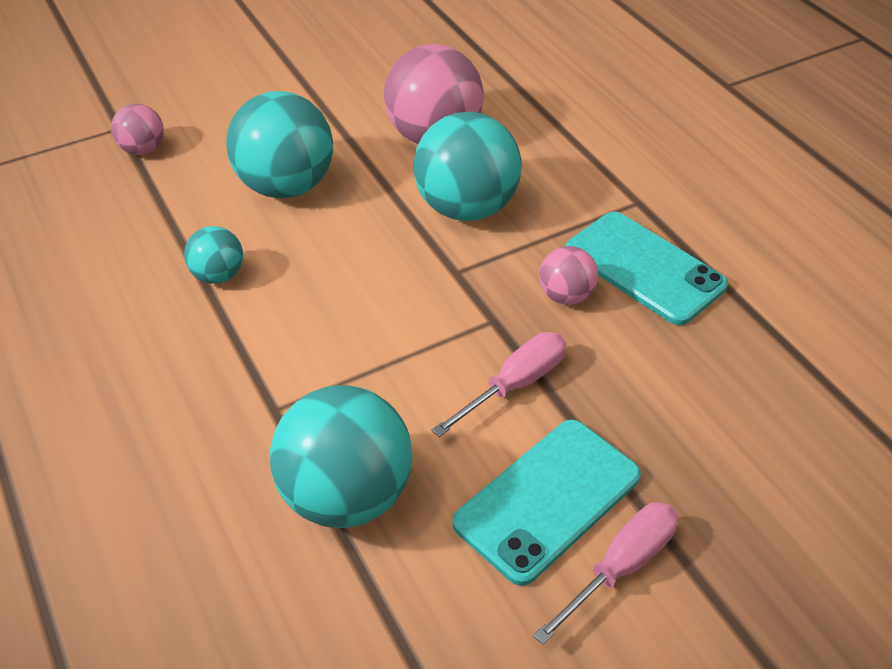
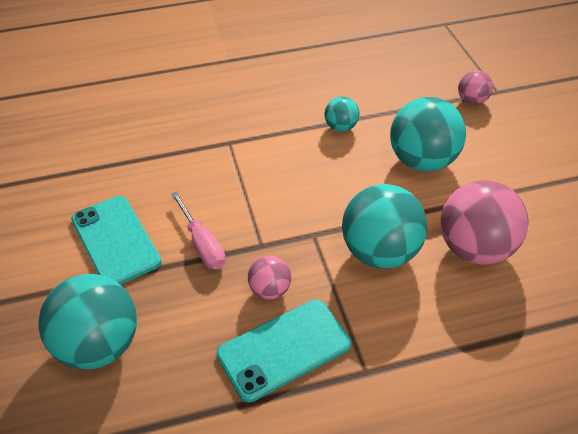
camera: 105 degrees right, 0 degrees up
turquoise ball [270,385,413,528] -> turquoise ball moved to [38,274,137,370]
pink screwdriver [533,502,678,645] -> none

